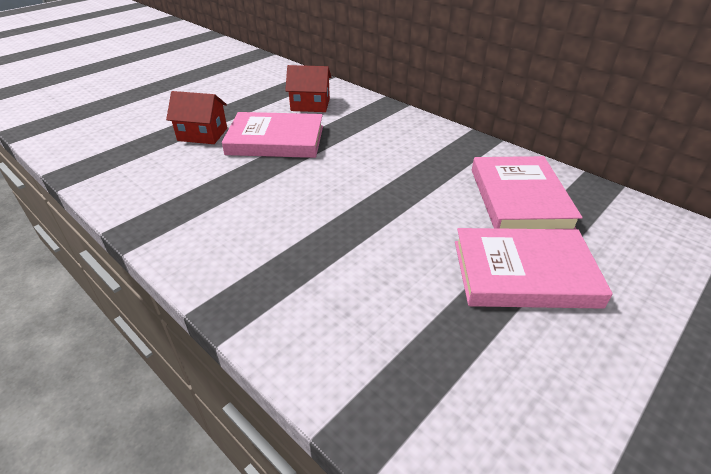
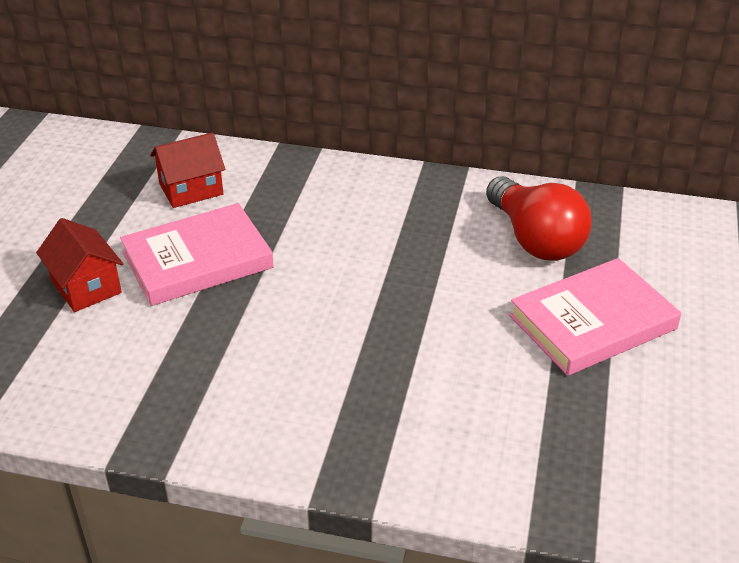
camera: 30 degrees left, 0 degrees up
red house [166,91,227,144] -> red house turned 75 degrees clockwise [36,218,123,312]
pink book [472,156,583,230] -> red light bulb [486,176,592,261]

